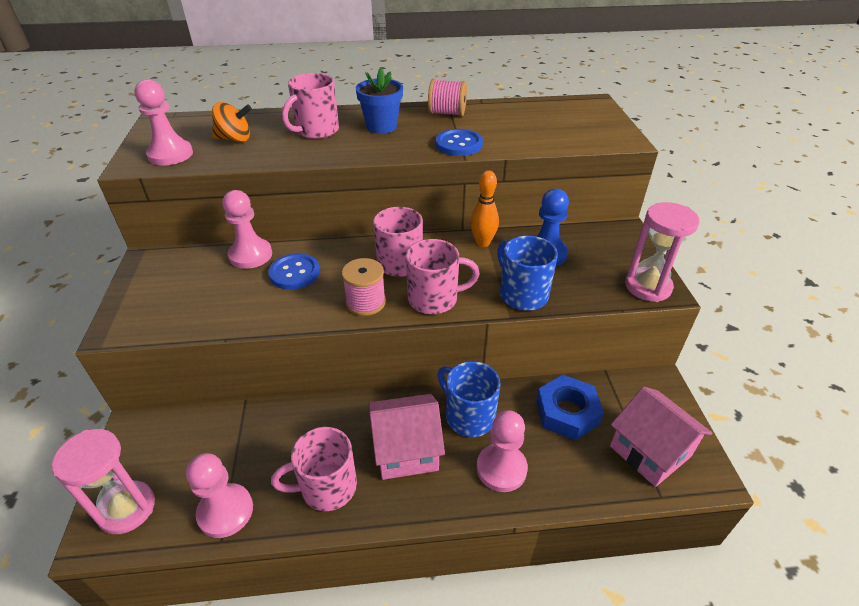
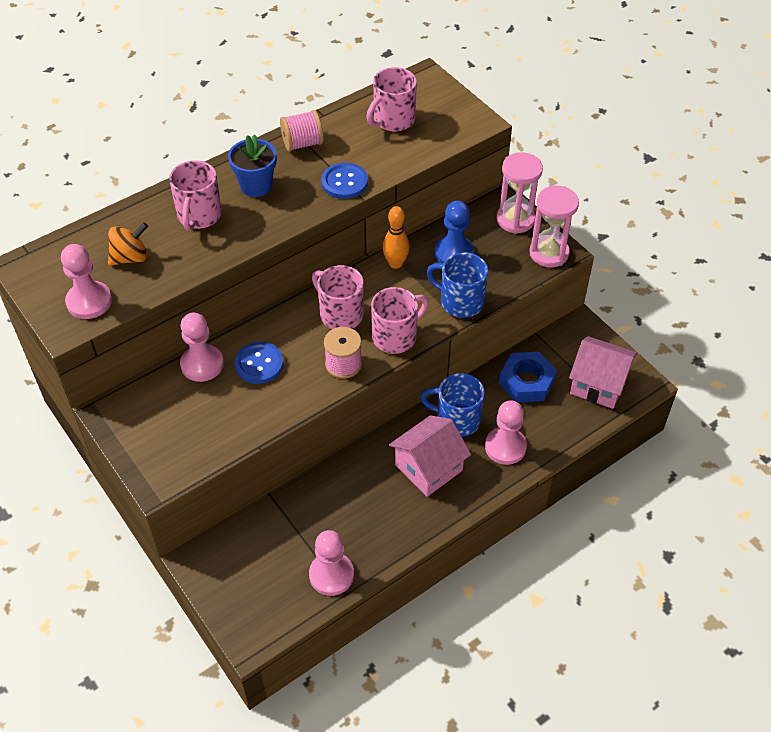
camera: 30 degrees left, 10 degrees up
pink hourglass [52,429,155,534] -> pink hourglass moved to [496,152,543,234]
pink mug [271,427,357,511] -> pink mug moved to [366,67,417,132]

